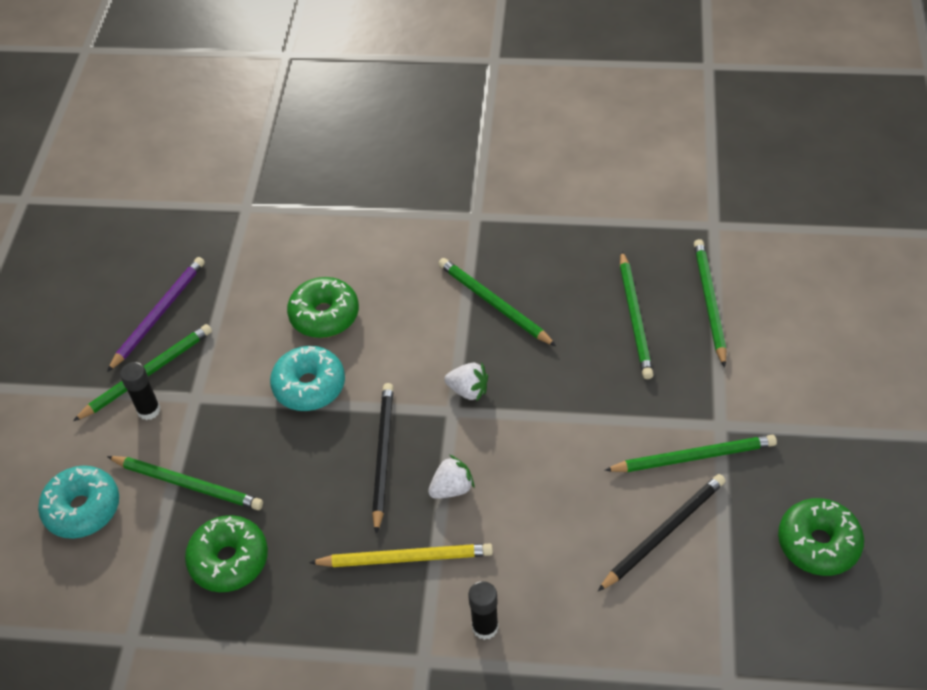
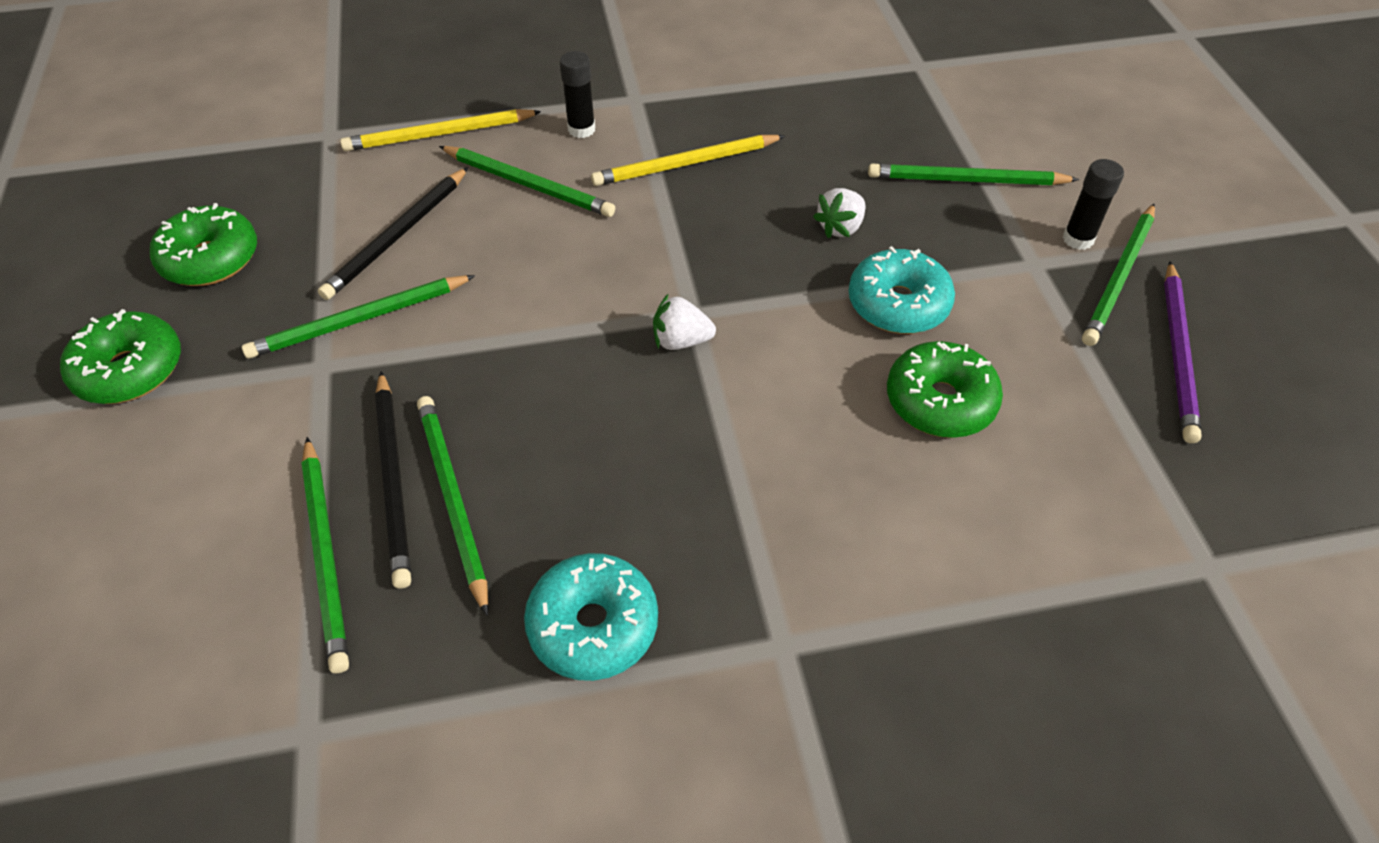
camera: 160 degrees right, 0 degrees up
turquoise donut [38,466,119,539] -> turquoise donut moved to [524,553,658,681]
green donut [185,515,268,592] -> green donut moved to [60,309,181,404]
black pencil [372,383,394,534] -> black pencil moved to [375,371,411,589]
white strawberry [428,455,474,499] -> white strawberry moved to [813,188,865,238]
green pencil [438,258,556,346] -> green pencil moved to [439,146,615,217]
none -> yellow pencil [340,109,542,151]

